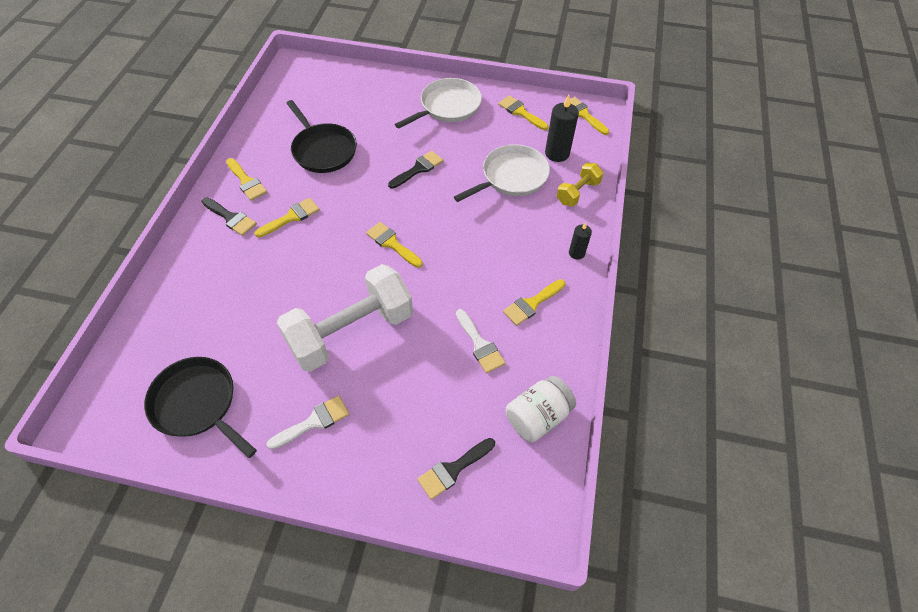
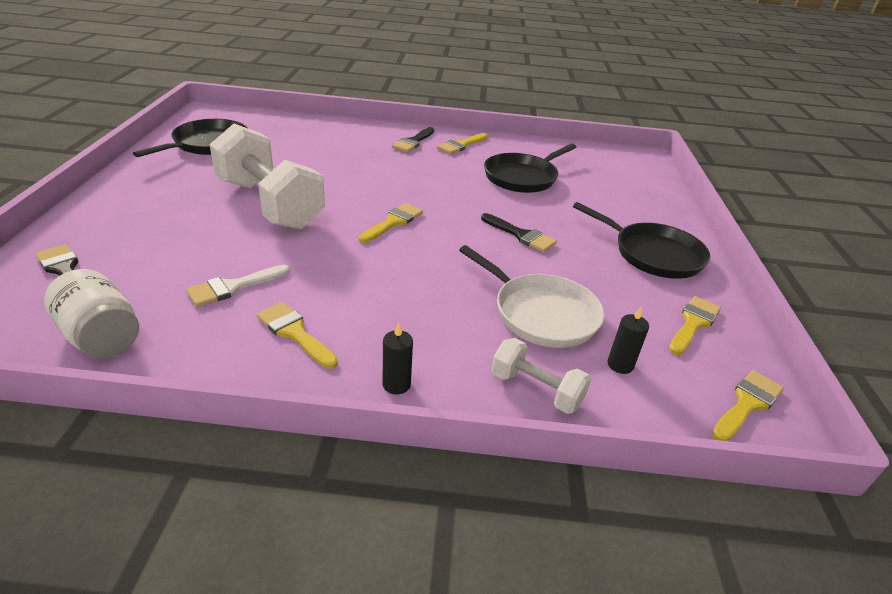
camera: 80 degrees right, 20 degrees down
yellow brush [254,198,320,237] -> none
white brush [267,395,349,450] -> none
white pan [395,78,482,129] -> black pan [573,202,711,279]
black candle [545,95,579,162] -> black candle [607,307,649,374], size x0.59
yellow dumbbell [557,163,604,207] -> white dumbbell [492,338,591,414]

